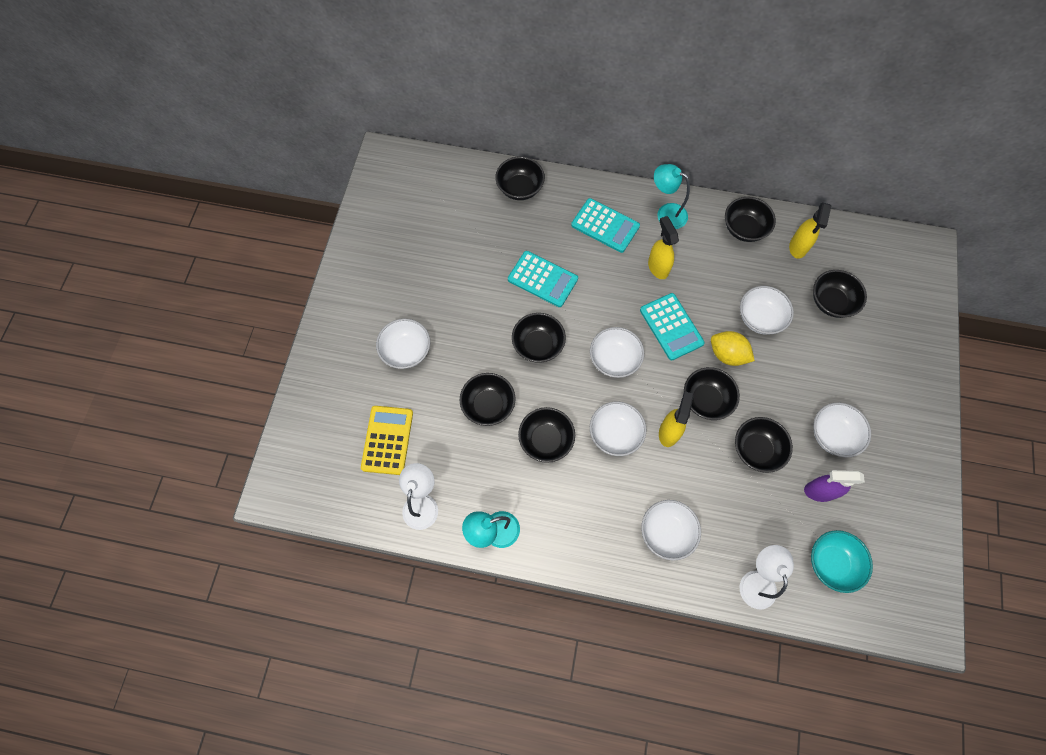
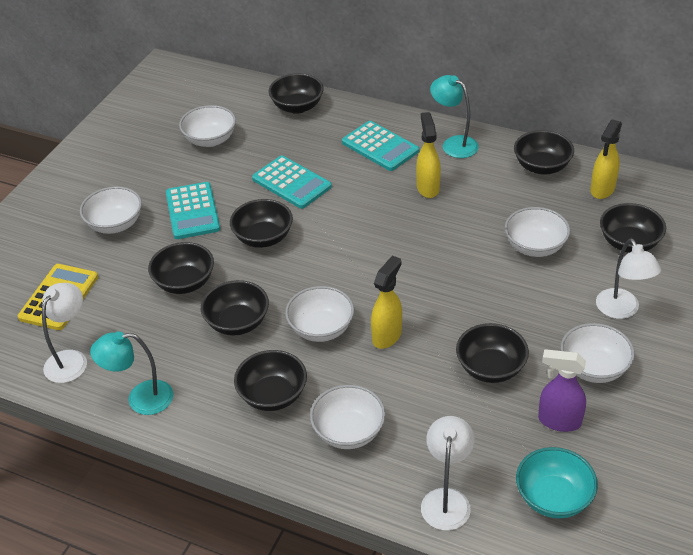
camera: 15 degrees right, 25 degrees down
white bowl [590,327,644,378] -> white bowl moved to [179,105,236,147]
turquoise calculator [640,293,705,360] -> turquoise calculator moved to [166,182,220,239]
black bowl [684,367,740,420] -> black bowl moved to [234,350,307,411]
yellow lemon [711,331,755,366] -> none
none -> white lamp [596,238,661,319]

